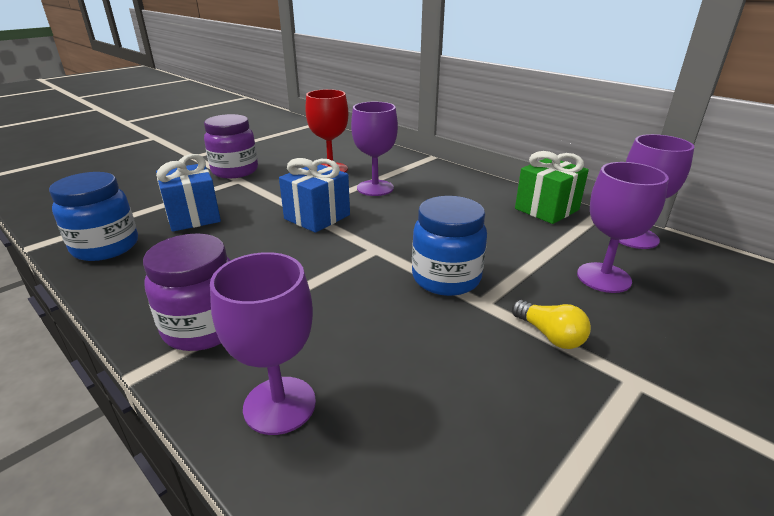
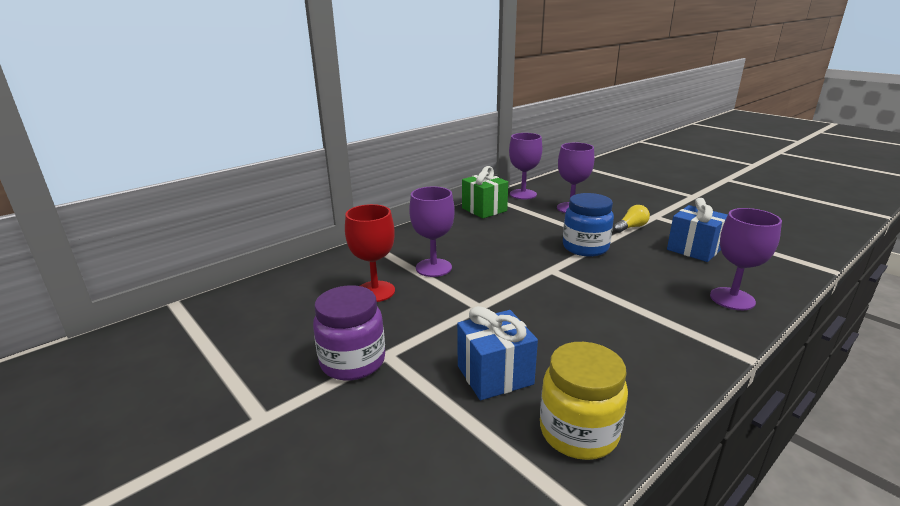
camera: 85 degrees left, 5 degrees down
blue jar [49,172,138,261] -> yellow jar [540,342,628,460]
purple jar [143,233,231,351] -> none
blue gift [279,158,350,233] -> blue gift moved to [667,198,728,262]

